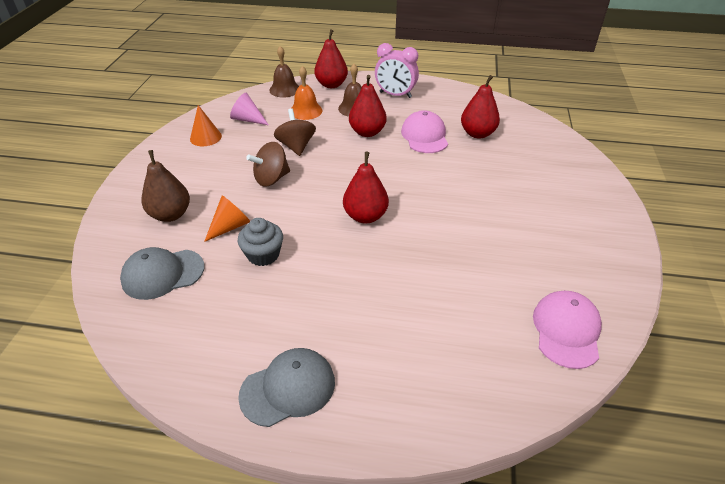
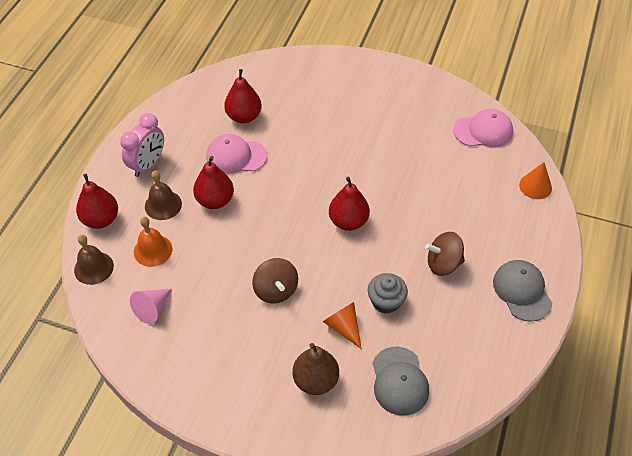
camera: 80 degrees left, 10 degrees up
orange cone [190,105,222,146] -> orange cone moved to [519,162,552,199]
brown spinning top [274,108,316,156] -> brown spinning top moved to [425,232,465,276]
pink cap [533,291,602,369] -> pink cap turned 150 degrees clockwise [453,109,513,147]

